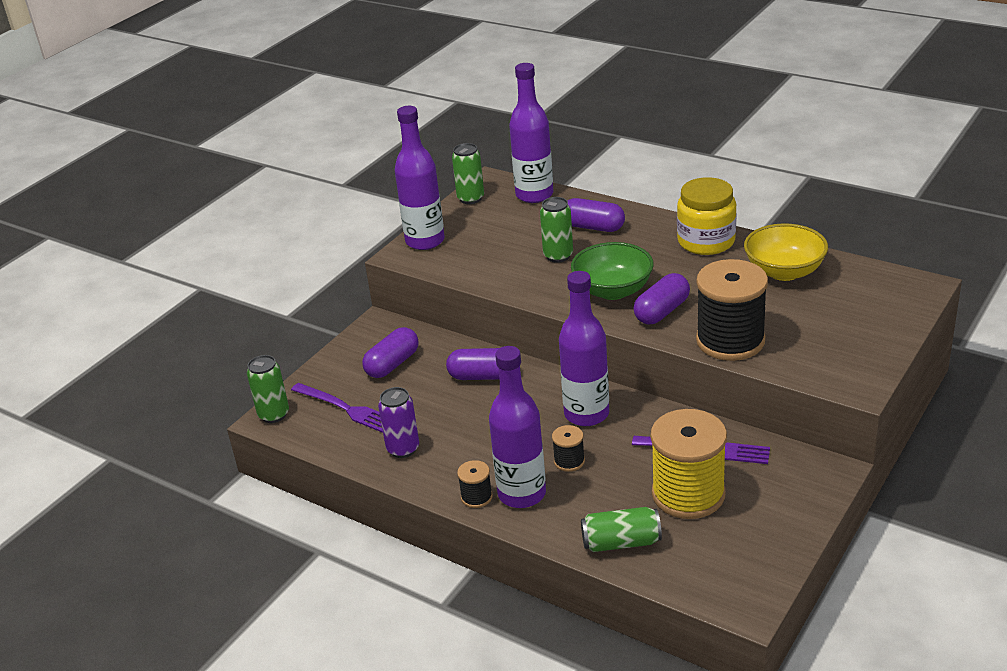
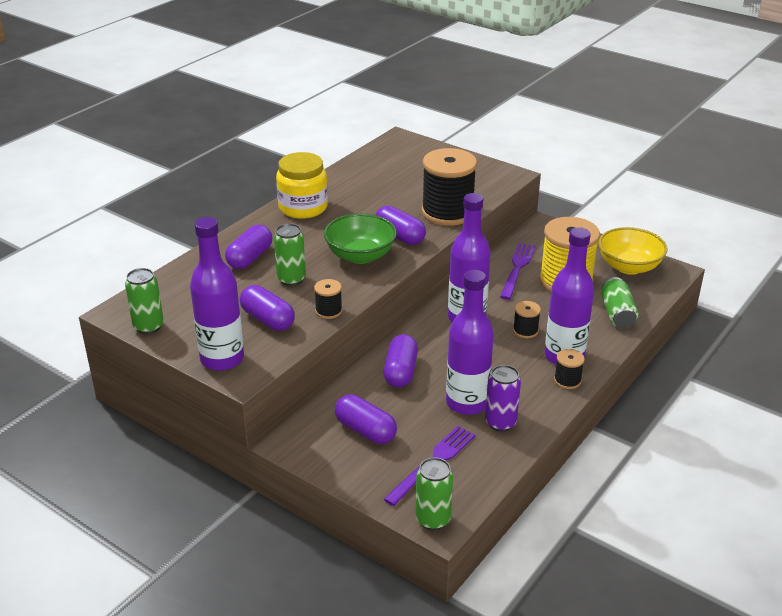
camera: 90 degrees left, 0 degrees up
purple bottle [509,63,553,203] -> purple bottle moved to [446,270,494,415]
yellow bowl [744,223,828,281] -> yellow bowl moved to [598,227,668,275]
none -> purple capsule [240,285,295,331]
none -> black spool [314,279,342,319]

